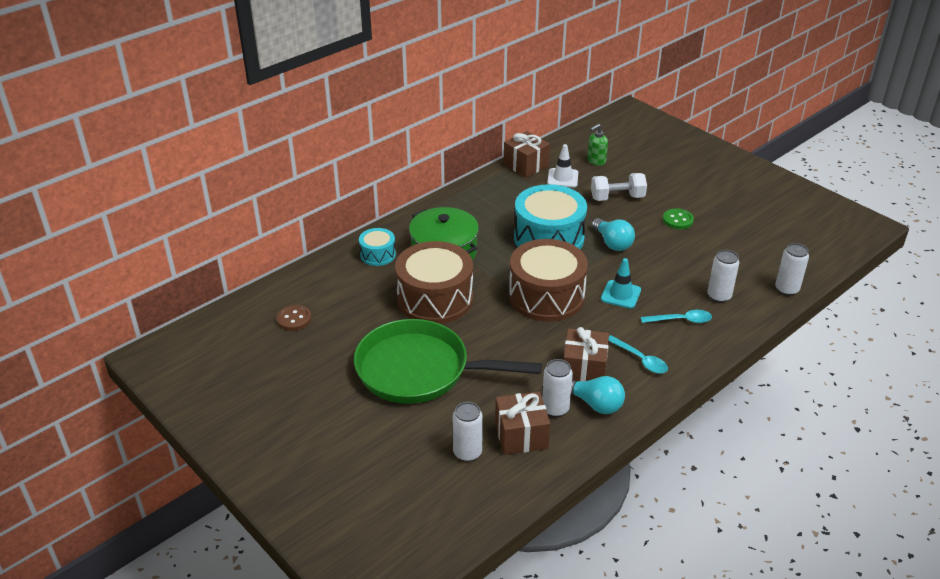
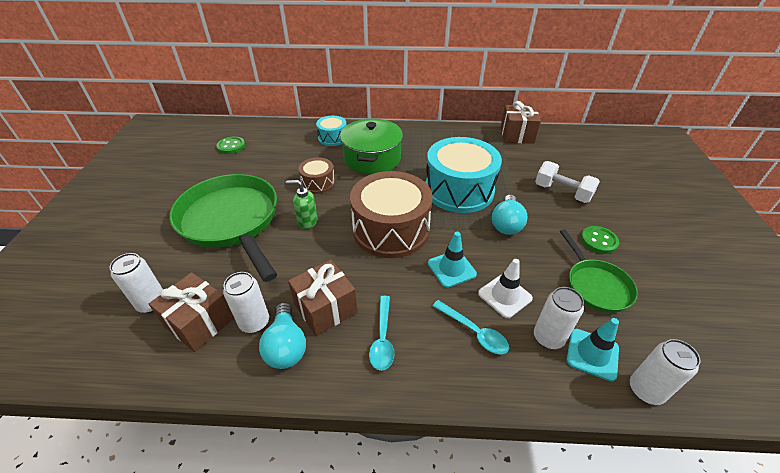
camera: 45 degrees right, 5 degrees up
brown button [277,305,312,331] -> green button [217,137,245,154]
brown drum [395,241,473,324] -> brown drum [298,157,335,194], size x0.49
white traffic cone [547,144,578,187] -> white traffic cone moved to [478,259,533,318]
green soap dispenser [587,124,608,166] -> green soap dispenser moved to [285,180,318,229]
none -> green pan [560,229,638,313]
none -> turquoise traffic cone [566,318,619,381]

